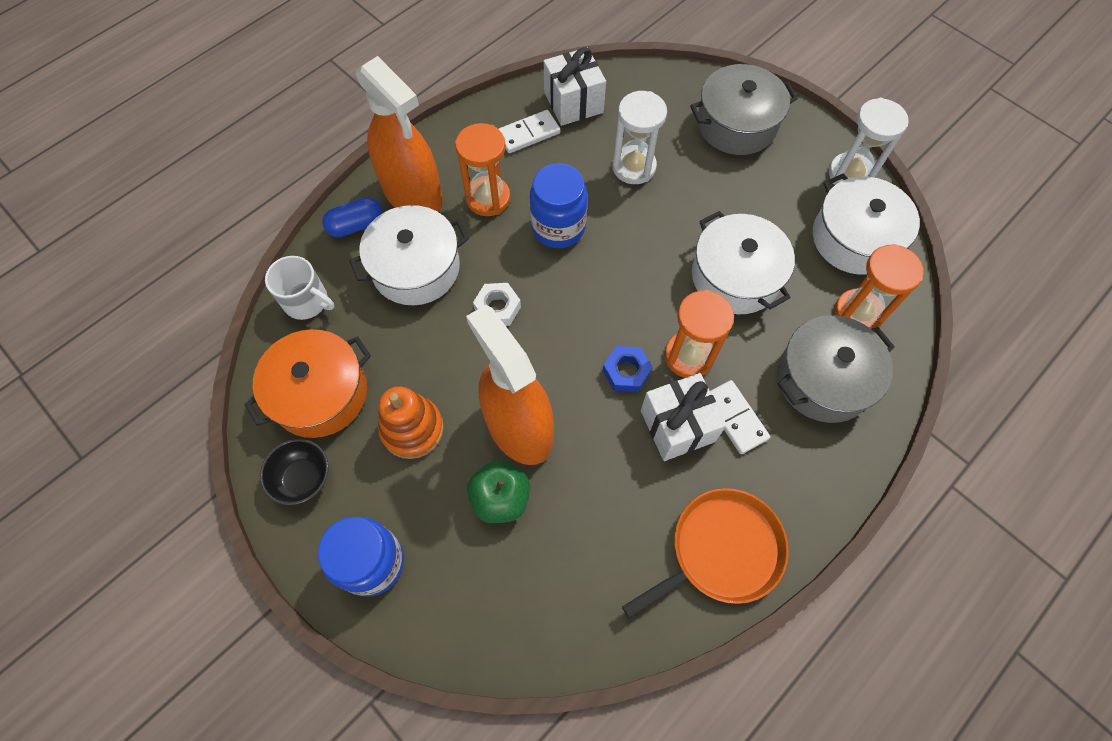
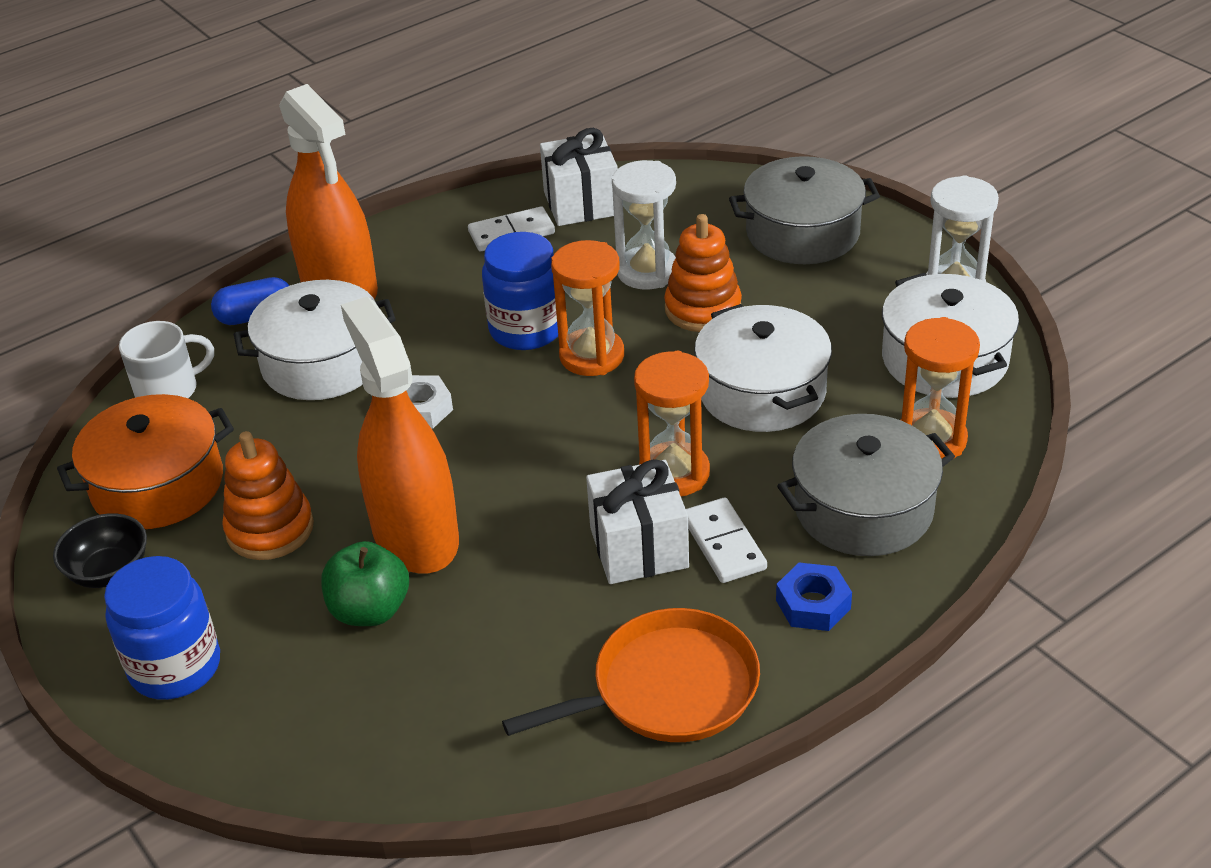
camera: 10 degrees right, 25 degrees down
white mug [265,256,334,320] -> white mug turned 60 degrees counterclockwise [119,321,214,398]
orange hourglass [455,123,510,216] -> orange hourglass moved to [551,240,624,376]
blue nut [603,346,653,392] -> blue nut moved to [776,563,852,631]
none -> orange stacking toy [664,214,742,332]

